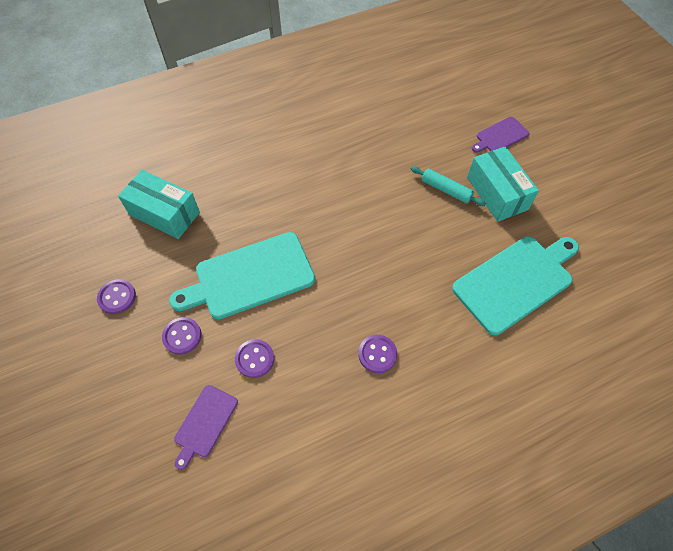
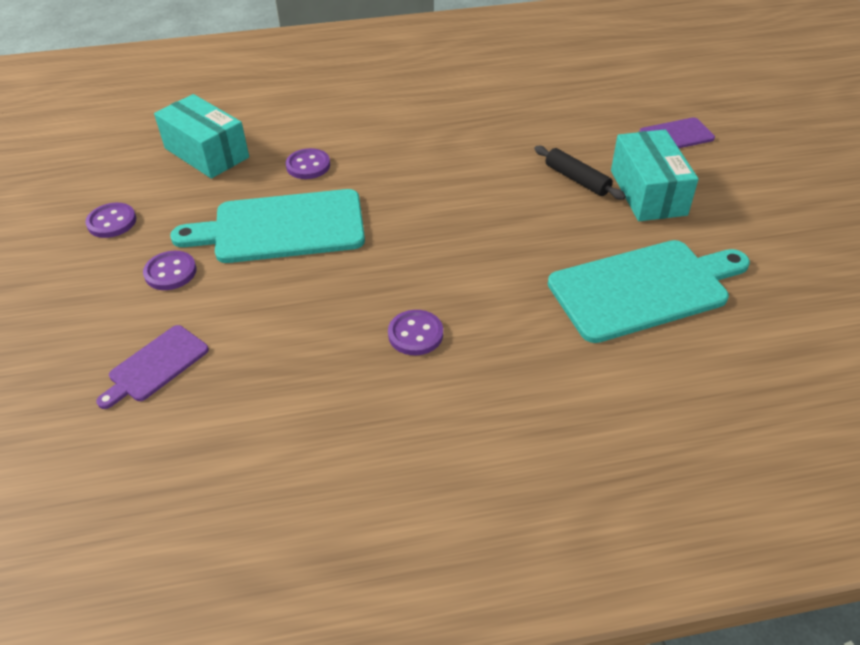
camera: 15 degrees right, 15 degrees down
purple button [235,339,274,378] -> purple button moved to [285,148,330,179]
turquoise rolling pin [411,166,486,206] -> black rolling pin [534,146,626,200]

